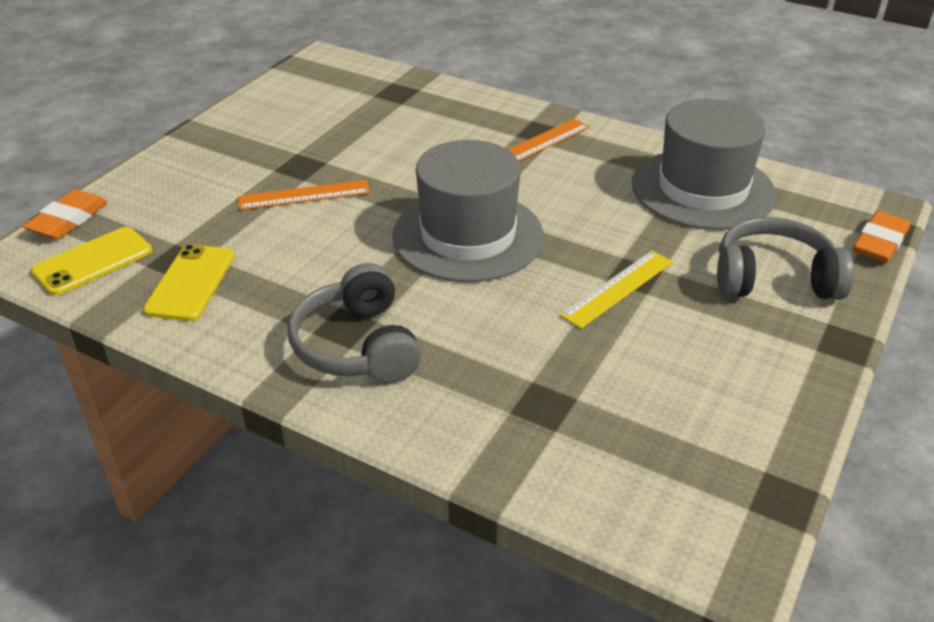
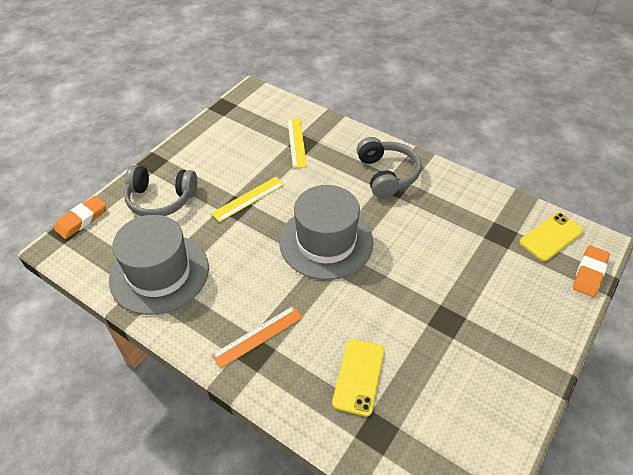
camera: 175 degrees left, 10 degrees up
yellow phone [143,244,235,321] -> yellow phone moved to [332,339,385,416]
orange ruler [238,180,370,210] -> none
none -> yellow ruler [287,119,307,168]

